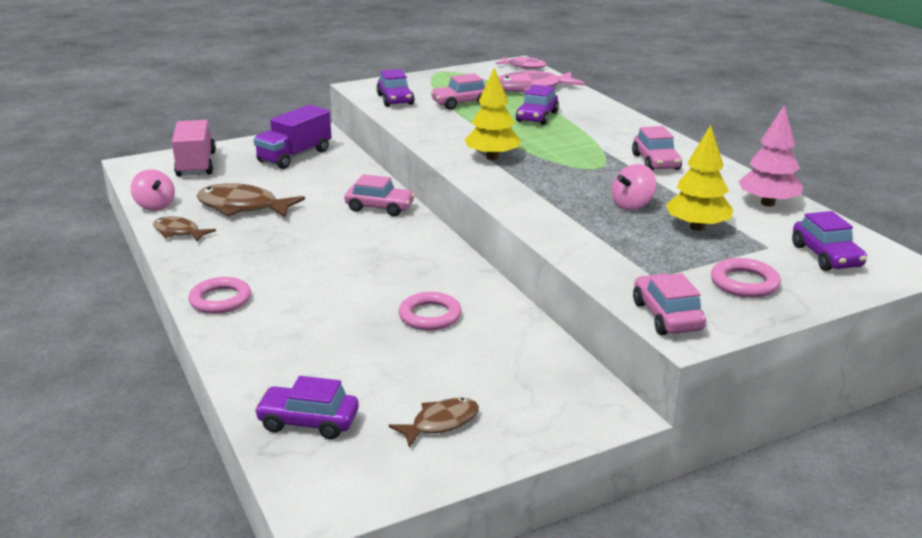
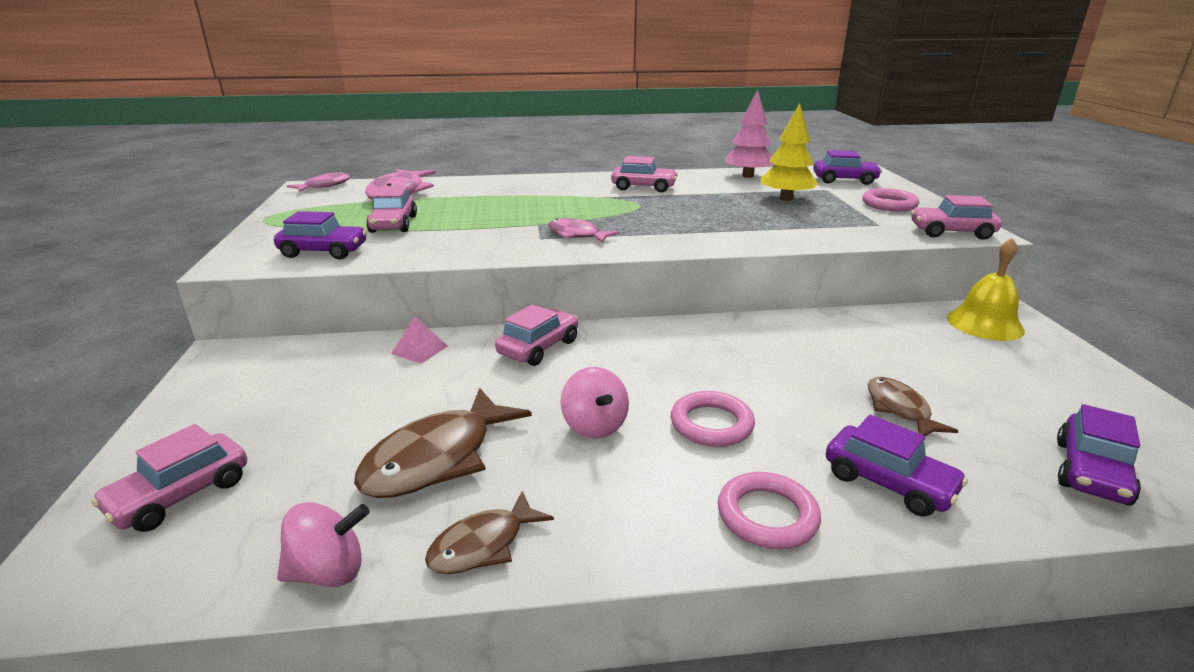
camera: 70 degrees left, 0 degrees up
pink truck [172,120,216,177] -> pink car [91,424,247,532]
purple truck [254,105,332,169] -> none
brown fish [389,398,479,448] -> brown fish moved to [868,377,958,436]
pink ring [398,292,462,330] -> pink ring moved to [671,391,755,447]
yellow tree [465,68,521,160] -> pink fish [548,218,619,243]
purple car [516,85,559,125] -> purple car moved to [826,415,968,517]
pink spinning top [612,164,656,210] -> pink spinning top moved to [561,367,629,439]
none -> pink pyramid [391,317,448,364]
none -> yellow bell [947,238,1025,341]

